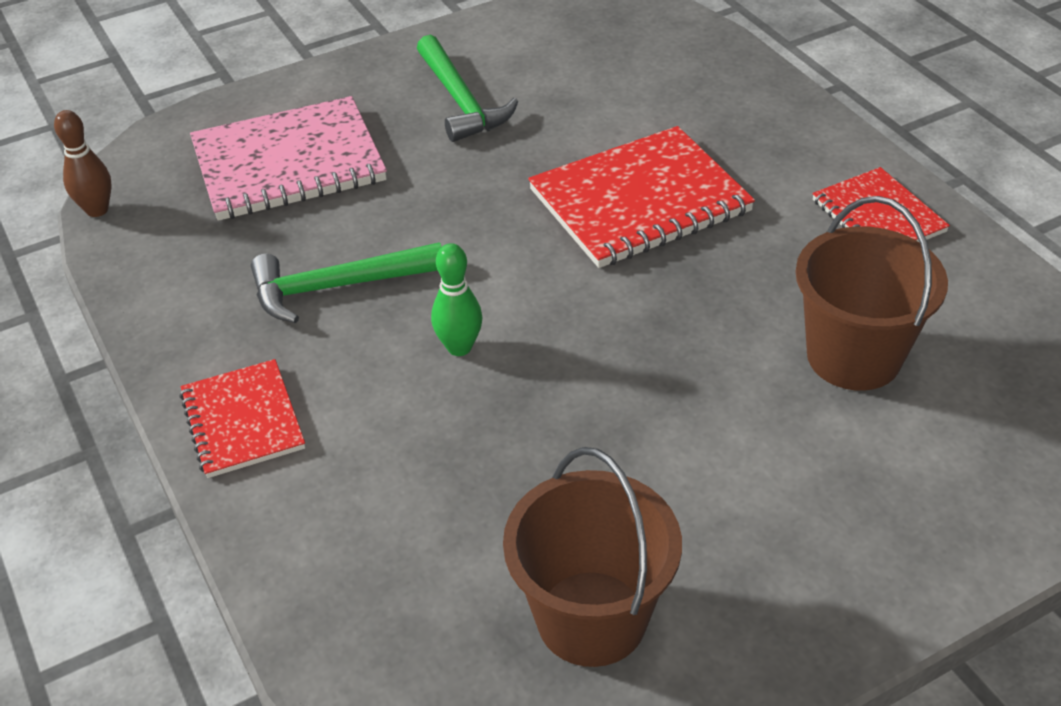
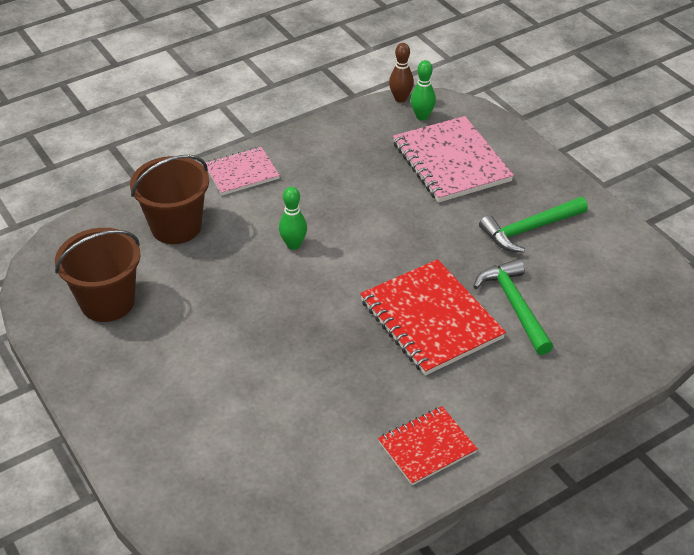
camera: 85 degrees right, 0 degrees up
red notebook [180,359,305,478] -> pink notebook [206,147,280,195]
green hammer [251,242,442,323] -> green hammer moved to [473,259,553,355]
brown bucket [795,196,948,391] -> brown bucket moved to [130,155,209,244]
none -> green bowling pin [411,60,436,120]

